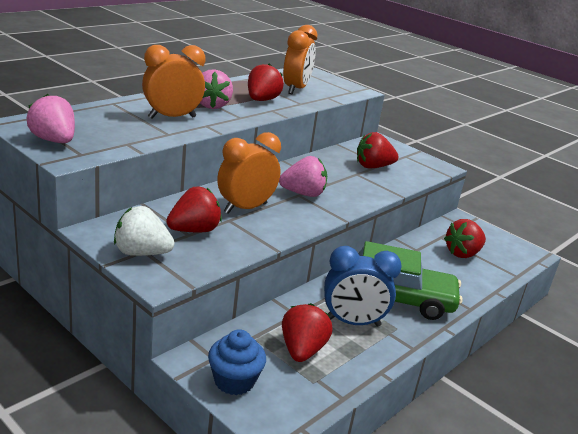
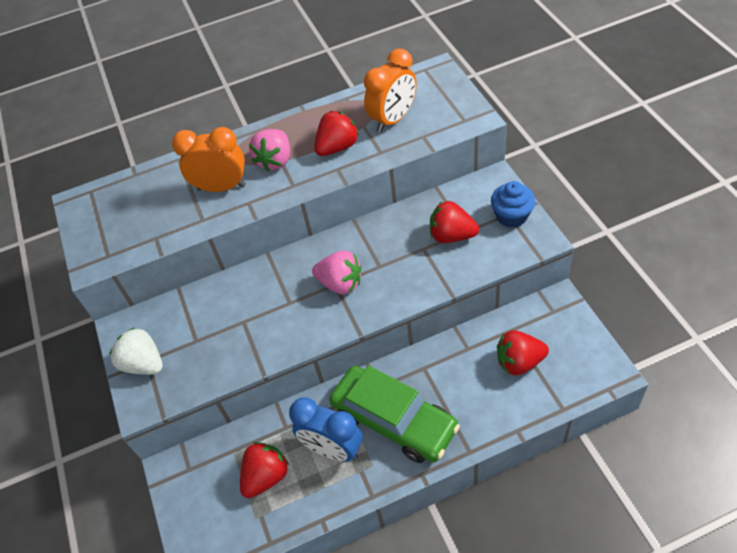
camera: 35 degrees right, 25 degrees up
pink strawberry [26,94,75,143] -> none
red strawberry [166,187,222,232] -> none
blue cupcake [208,329,266,395] -> blue cupcake moved to [491,181,535,228]
orange clock [217,132,281,214] -> none

